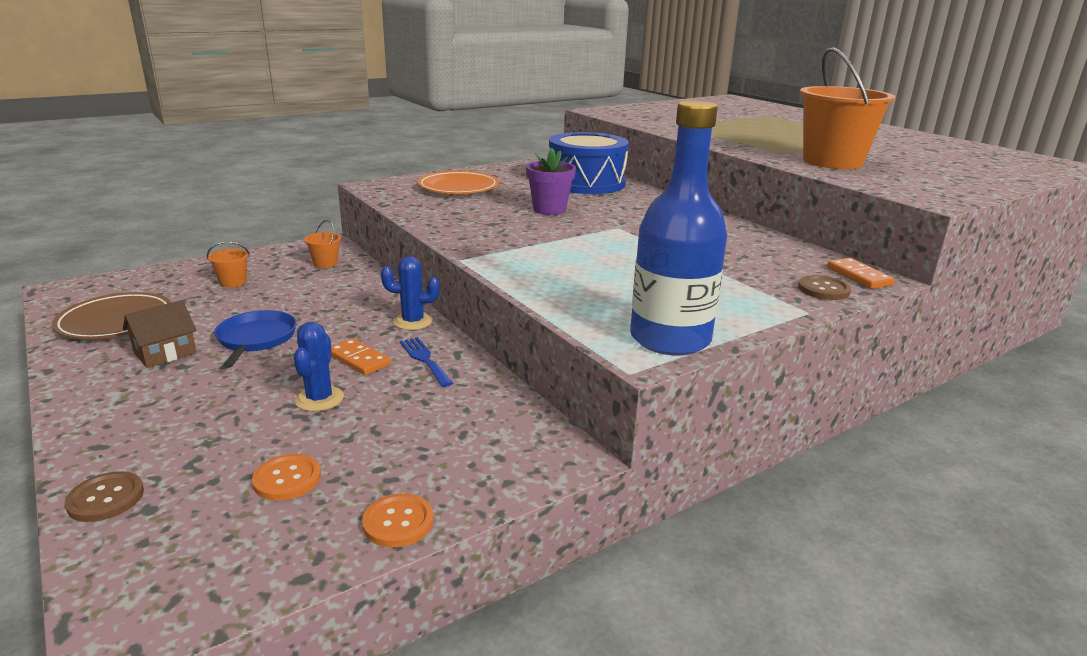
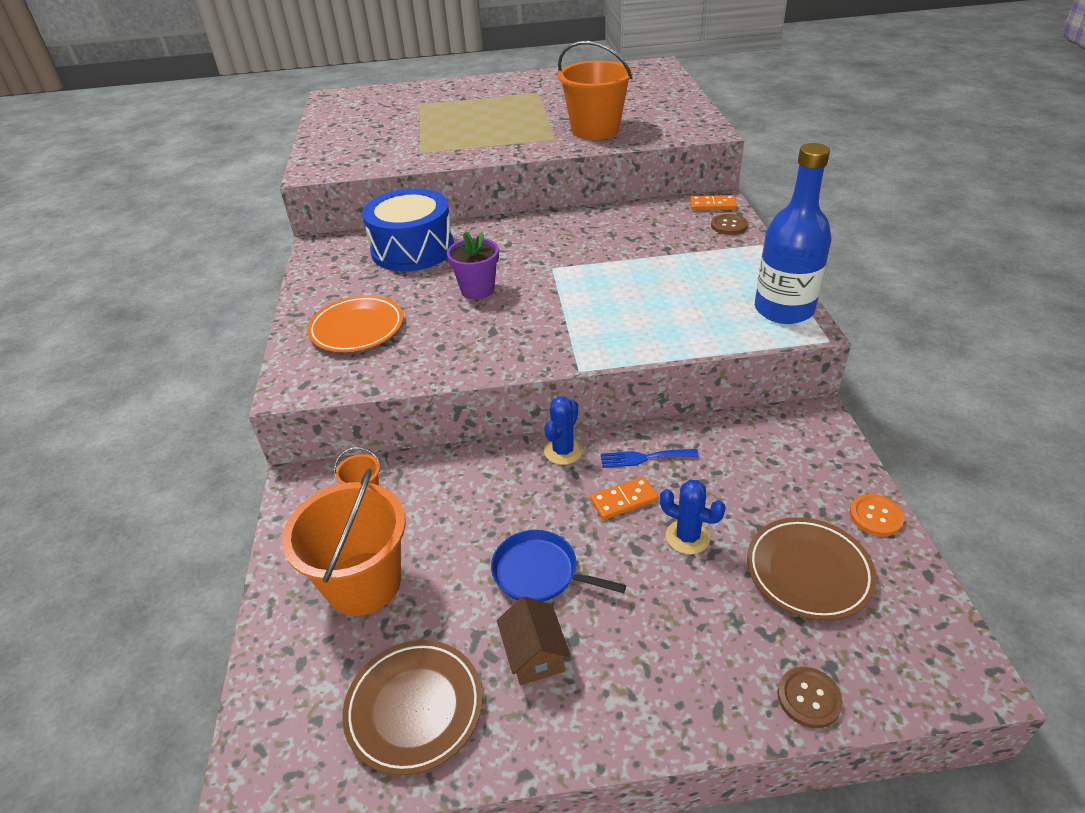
camera: 60 degrees left, 15 degrees up
orange bucket [207,241,250,288] -> orange bucket [282,468,406,616], size x2.33
orange button [252,454,321,501] -> brown plate [747,517,877,621]

